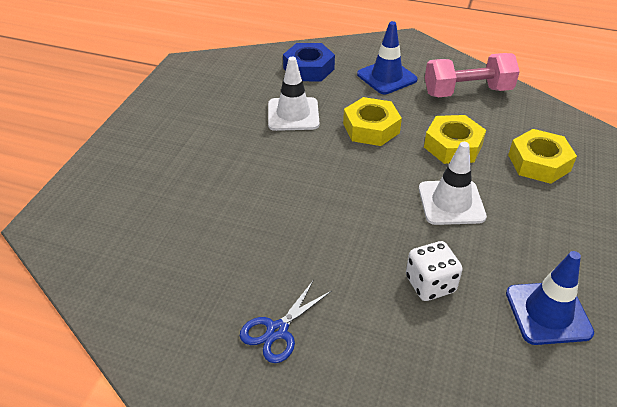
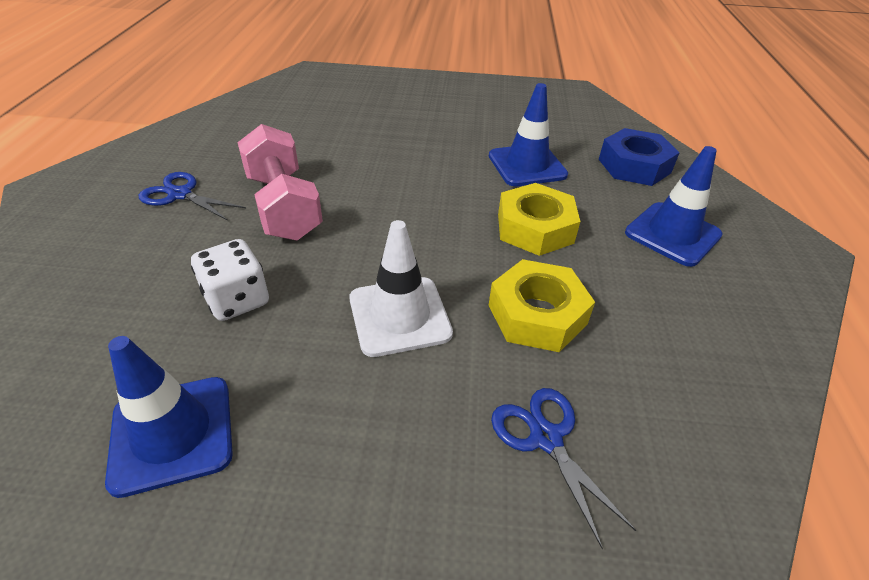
camera: 75 degrees right, 0 degrees up
white traffic cone [268,57,319,131] -> blue traffic cone [489,83,568,186]
pink dumbbell [425,53,520,97] -> pink dumbbell moved to [237,124,323,241]
yellow nut [508,129,577,184] -> blue scissors [491,388,637,550]

